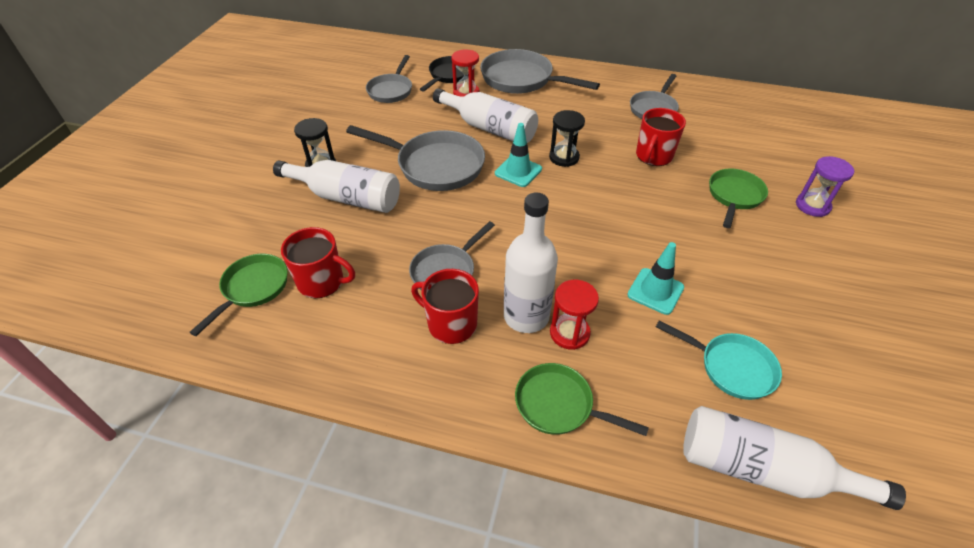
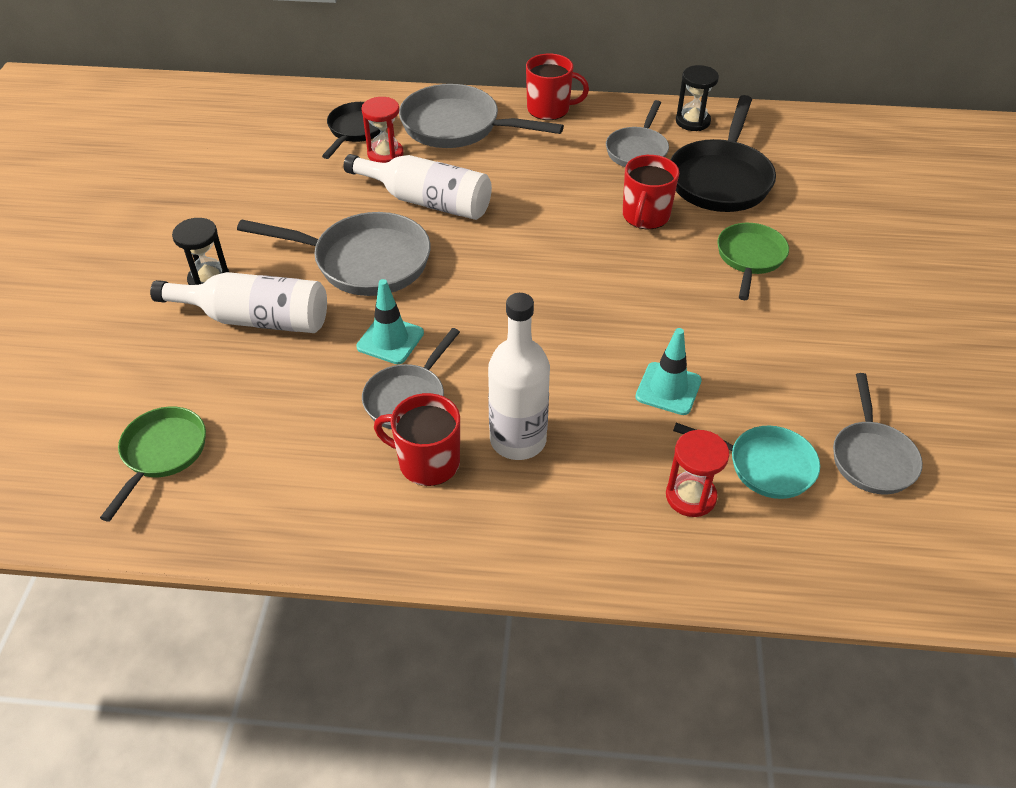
camera: 10 degrees left, 0 degrees up
red mug [281,227,355,298] -> red mug moved to [526,54,589,120]
grey pan [366,55,412,103] -> grey pan moved to [833,373,923,494]
turquoise traffic cone [495,123,542,187] -> turquoise traffic cone moved to [356,279,424,364]
green pan [515,363,649,436] -> none
black hourglass [549,110,585,167] -> black hourglass moved to [676,65,719,131]
red hourglass [550,280,599,350] -> red hourglass moved to [666,430,729,517]
white bottle [683,406,906,510] -> none
purple hourglass [796,156,854,217] -> none
none -> black pan [670,95,776,212]

